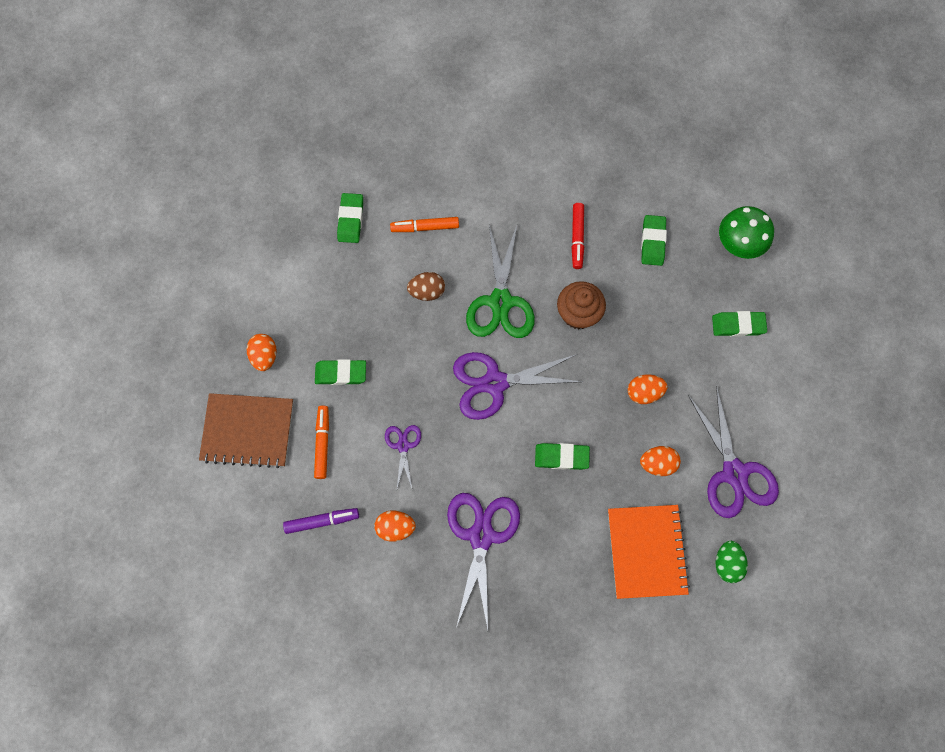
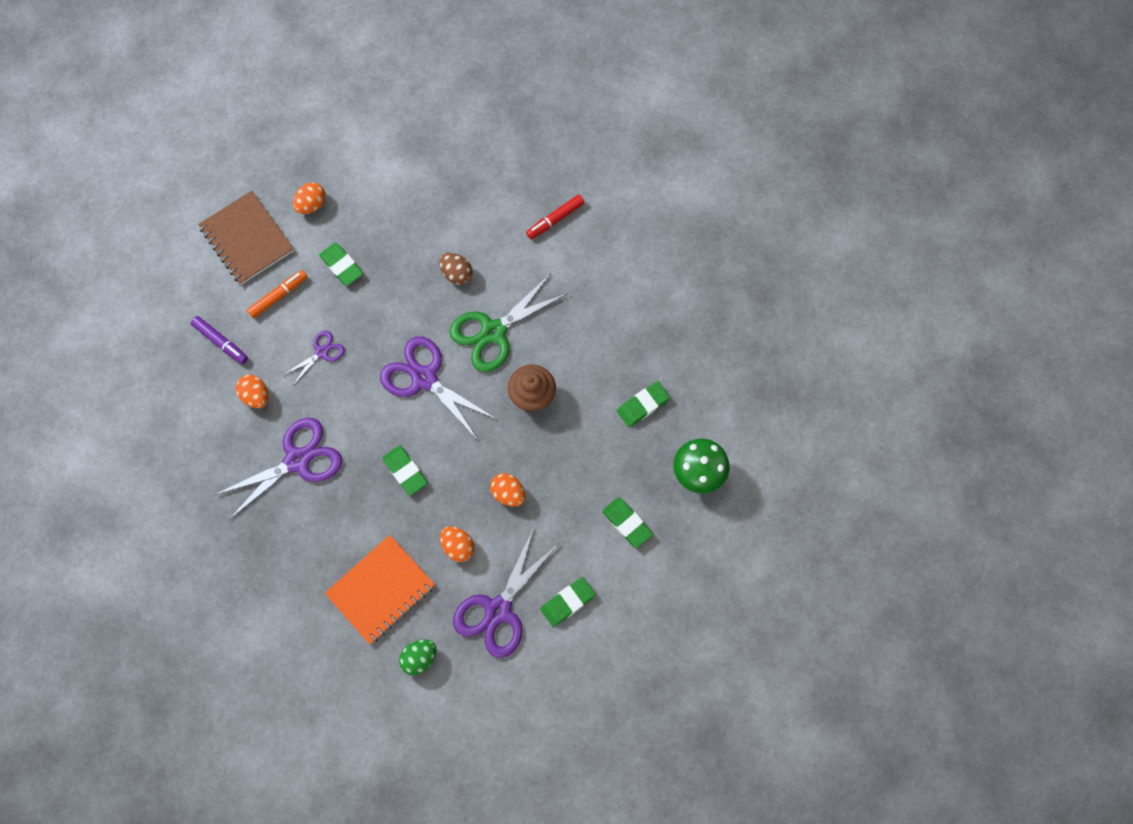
camera: 50 degrees right, 0 degrees up
green eraser [337,193,363,243] -> green eraser moved to [540,577,596,627]
orange marker [390,217,459,232] -> none
red marker [572,203,584,269] -> red marker moved to [526,195,585,239]

